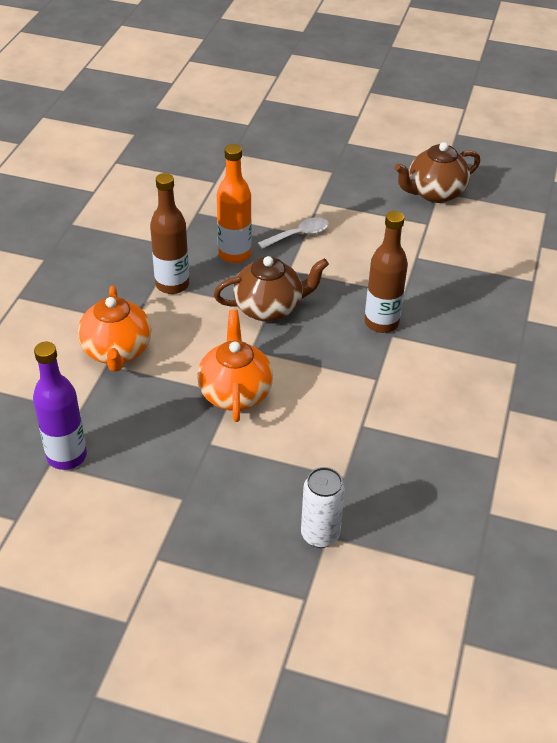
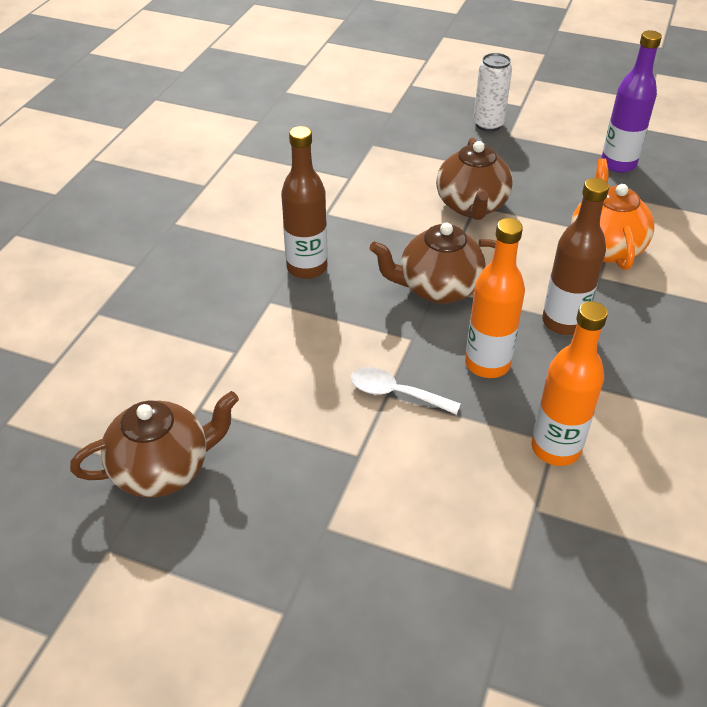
camera: 175 degrees left, 0 degrees up
orange teapot [197,310,273,422] -> brown teapot [436,137,513,220]
white spoon [258,217,329,249] -> white spoon turned 45 degrees clockwise [350,367,461,415]
white can [301,467,345,548] -> white can moved to [473,53,512,132]
none -> orange bottle [531,301,608,466]

